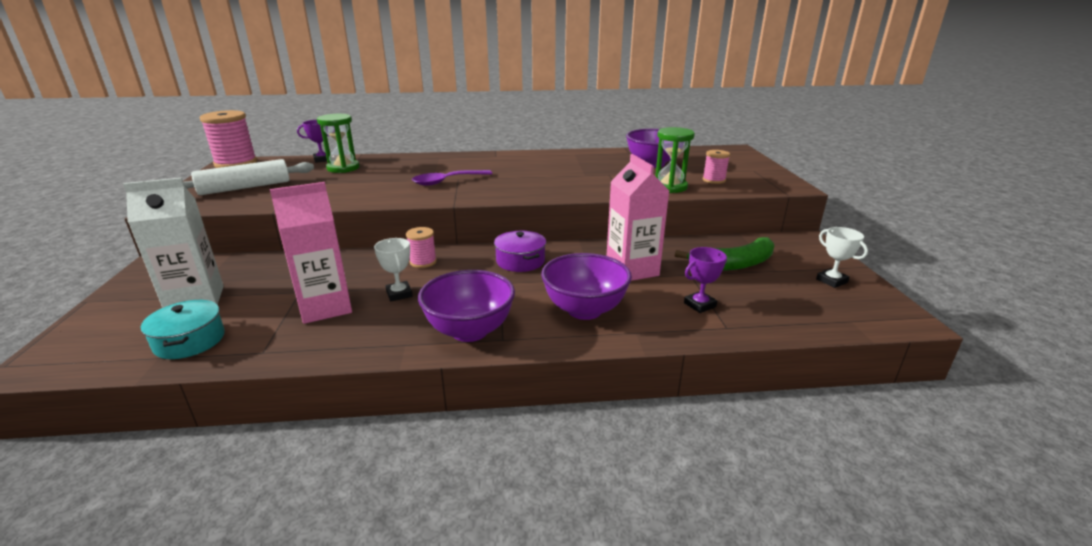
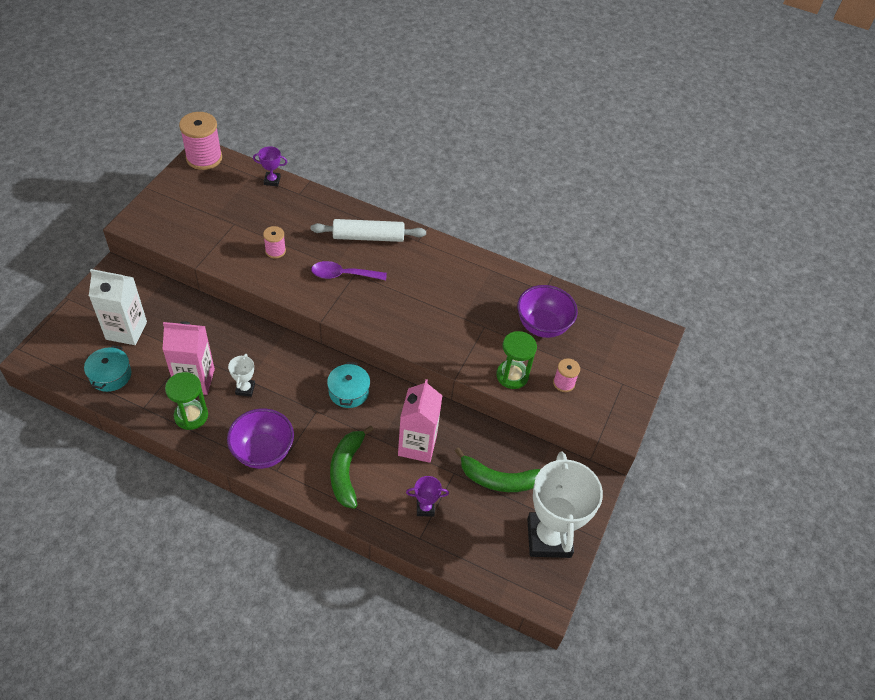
camera: 25 degrees right, 25 degrees up
white rolling pin [183,159,314,195] -> white rolling pin moved to [311,219,426,242]
green hourglass [317,114,360,173] -> green hourglass moved to [165,372,208,430]
pink spool [406,227,437,268] -> pink spool moved to [263,226,286,258]
purple pot [494,231,546,272] -> turquoise pot [327,362,370,408]
purple bowl [541,253,632,320] -> green banana [330,426,374,509]
white trophy [816,227,868,288] -> white trophy [527,452,603,558], size x2.35

